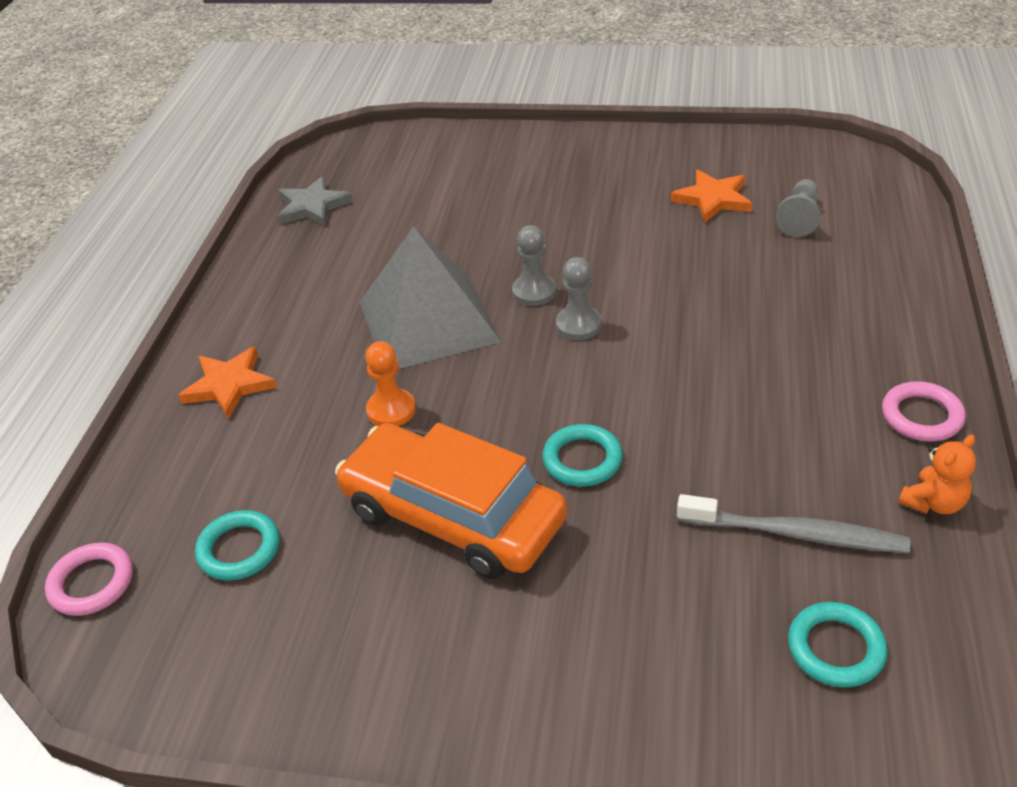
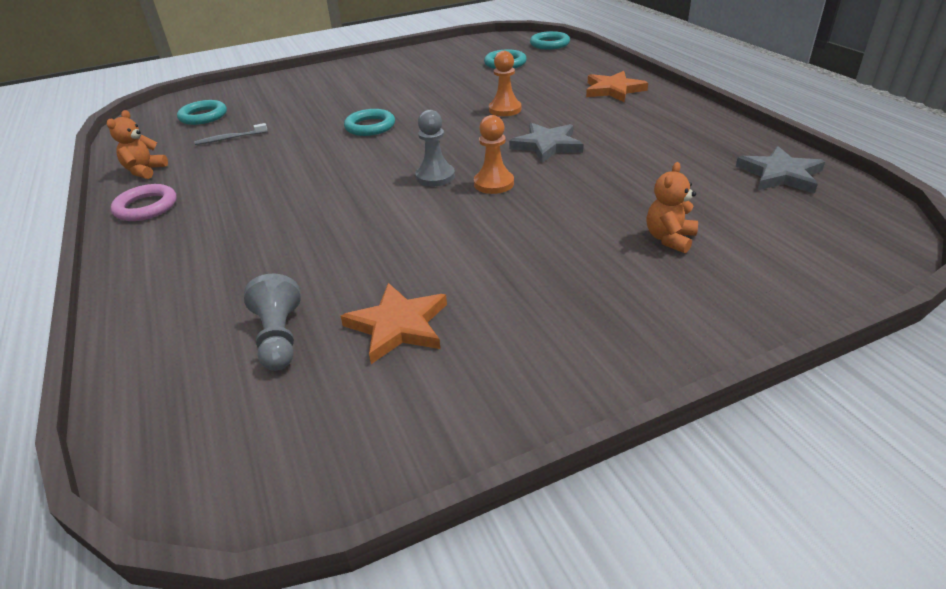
camera: 145 degrees right, 5 degrees down
pink ring [45,542,133,616] -> turquoise ring [530,31,570,50]
orange car [335,423,567,579] -> none
grey pyramid [360,227,501,369] -> grey star [509,123,583,163]
grey pawn [512,225,556,306] -> orange pawn [474,115,514,194]
grey toothbrush [677,494,911,553] -> grey toothbrush [194,123,268,145], size x0.53
none -> orange teddy bear [647,162,698,254]

